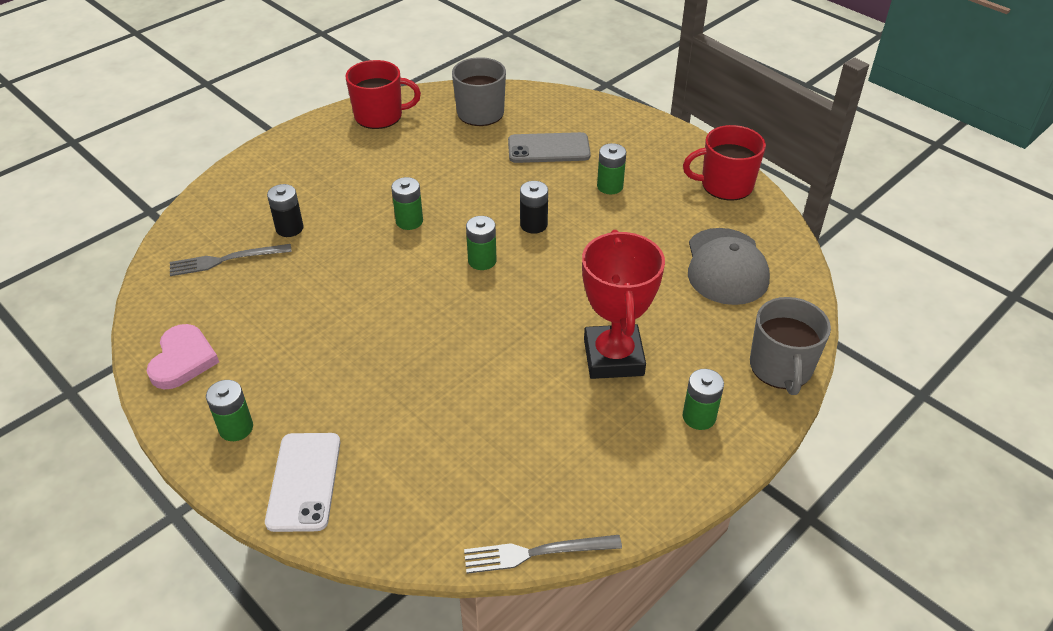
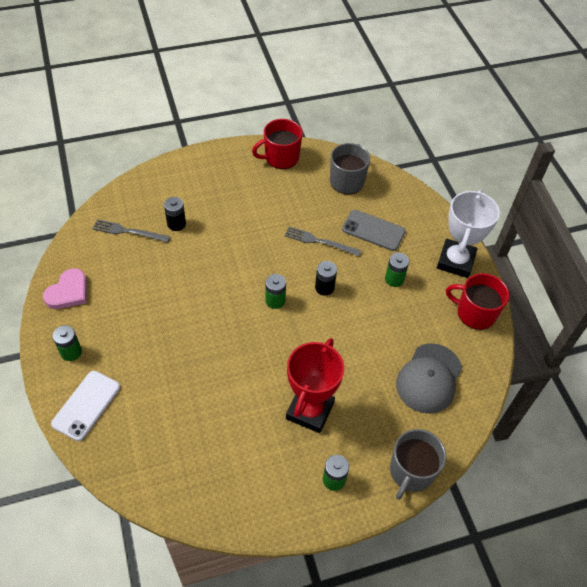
camera: 25 degrees right, 10 degrees up
red mug [346,60,421,129] -> red mug turned 135 degrees clockwise [252,119,303,169]
green battery [391,177,423,230] -> none
grey fork [464,535,622,574] -> grey fork moved to [284,226,361,256]
none -> white trophy [437,190,500,278]

